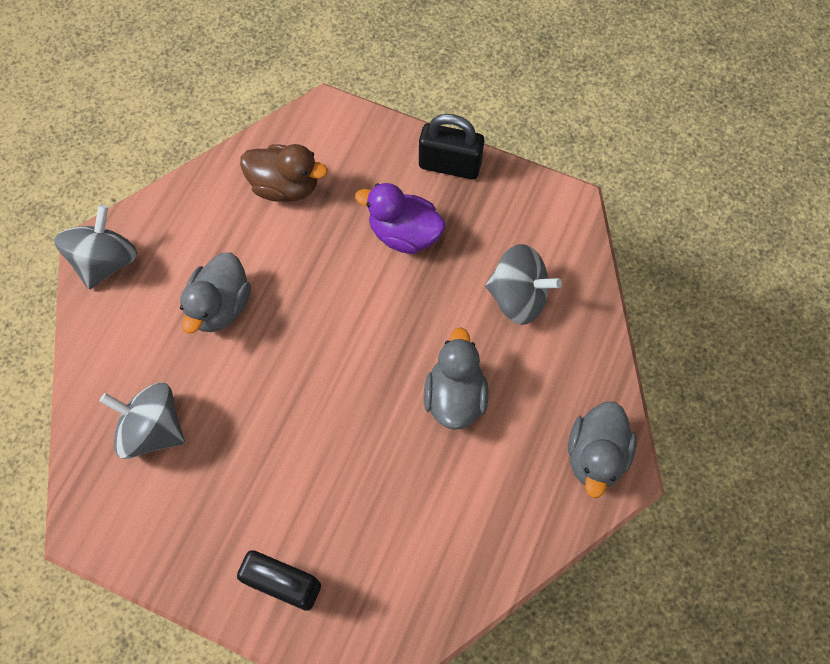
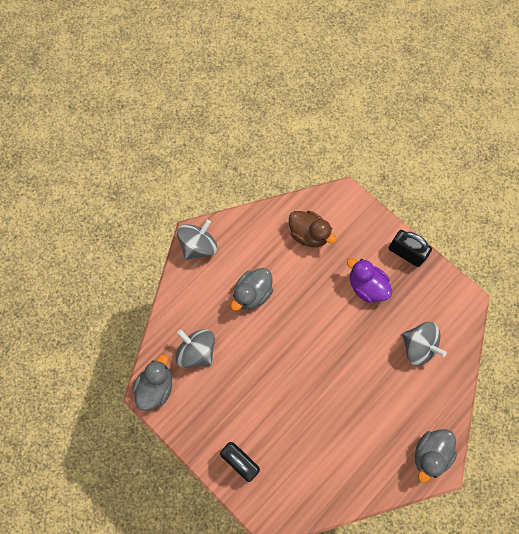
camera: 20 degrees right, 5 degrees up
grey duck [424,327,489,430] -> grey duck moved to [132,354,172,411]

